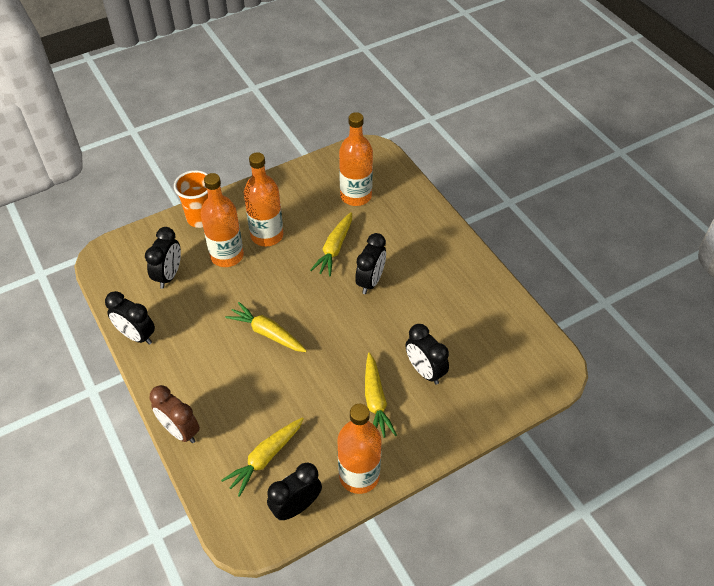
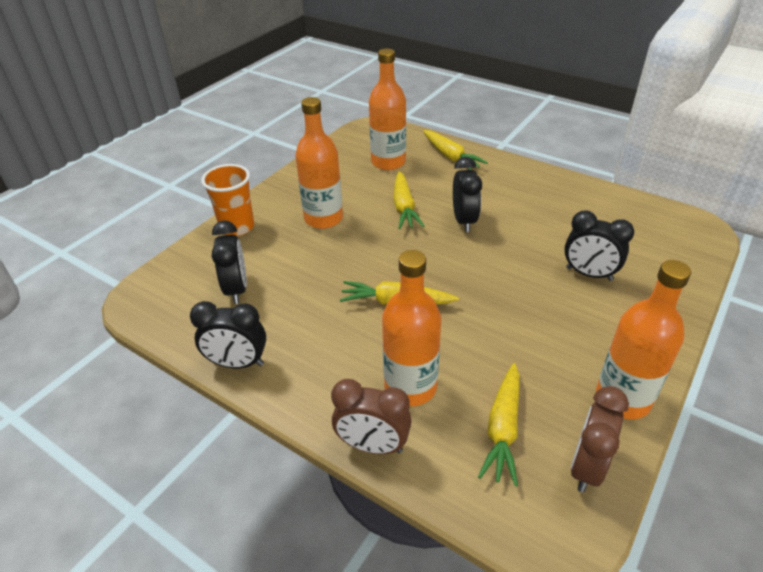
camera: 25 degrees left, 10 degrees down
orange bottle [201,173,244,267] -> orange bottle moved to [382,250,441,406]
black clock [267,463,322,520] -> brown clock [571,386,629,492]
yellow carrot [365,352,397,438] -> yellow carrot moved to [423,130,488,170]

